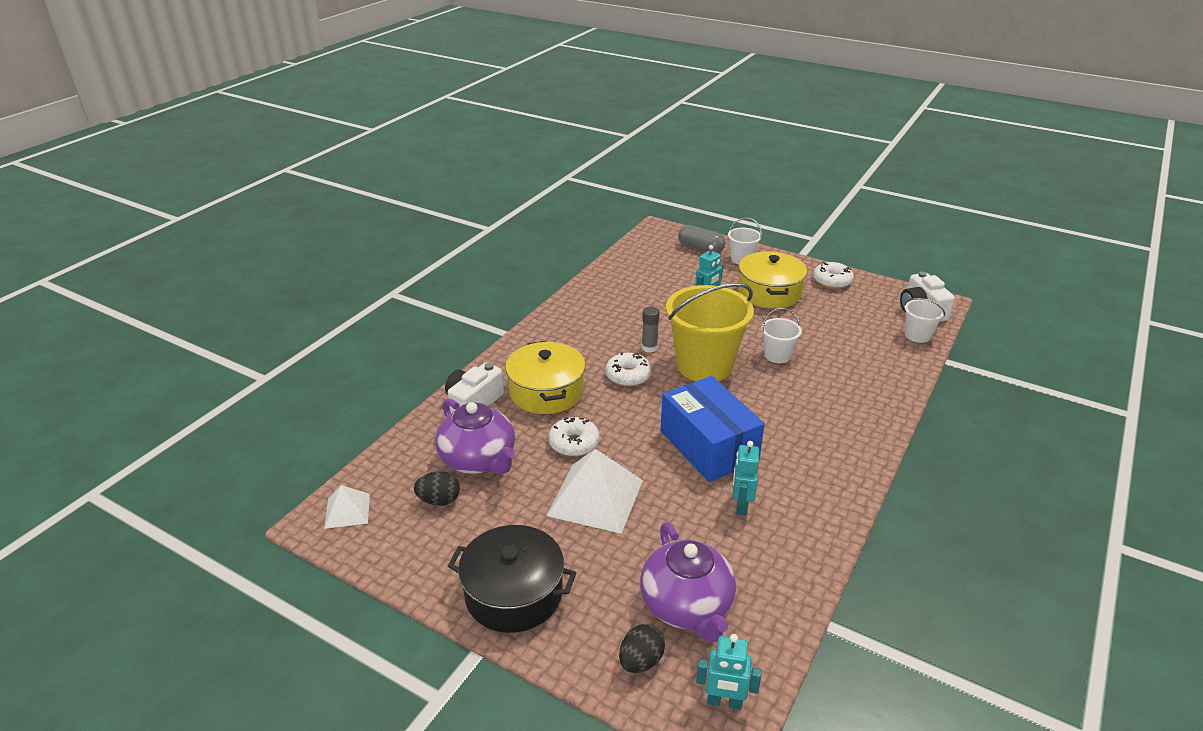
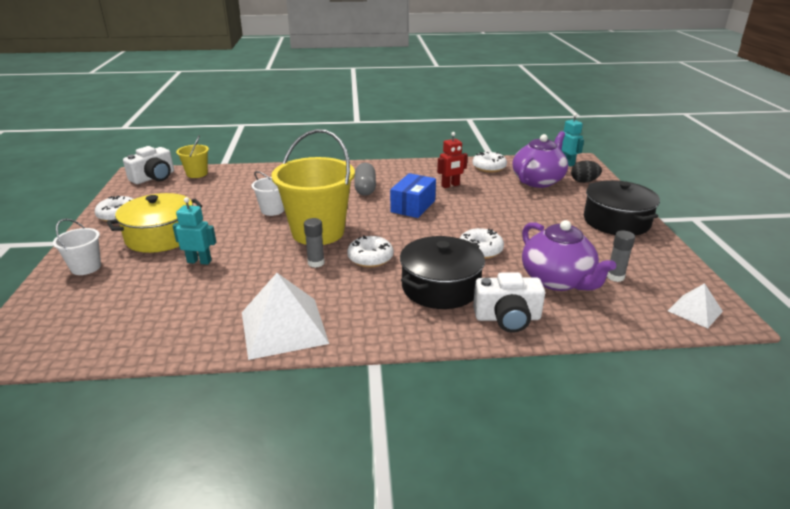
camera: 125 degrees left, 5 degrees down
black egg [414,471,460,506] -> grey glue stick [607,230,635,282]
purple teapot [435,398,515,475] -> purple teapot turned 135 degrees clockwise [522,220,616,291]
yellow pot [505,341,586,414] -> black pot [400,236,485,309]
white pyramid [547,449,643,534] -> white pyramid moved to [242,273,329,360]
blue box [661,376,765,482] -> blue box [390,173,436,218], size x0.66
grey capsule [678,225,725,253] -> grey capsule moved to [354,163,376,196]
turquoise robot [733,441,759,515] -> red robot [437,132,468,188]
white bucket [904,298,945,343] -> yellow bucket [176,135,209,178]
none -> white donut [472,152,507,173]

